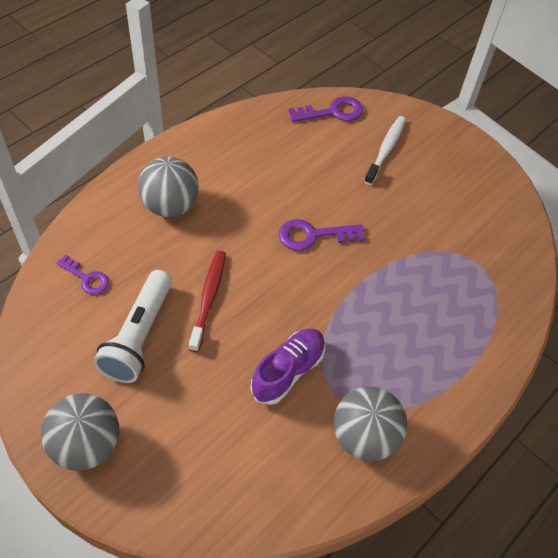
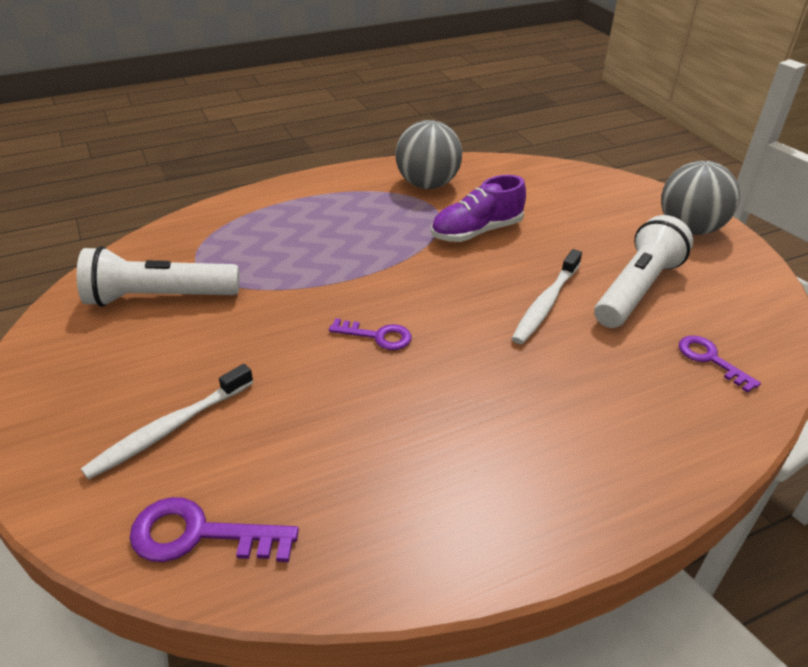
camera: 155 degrees left, 15 degrees down
grey ball [138,157,199,217] -> none
red toothbrush [189,250,226,352] -> white toothbrush [511,249,582,344]
purple key [279,219,365,251] -> purple key [329,318,411,350], size x0.66
none -> white flashlight [77,246,239,307]

